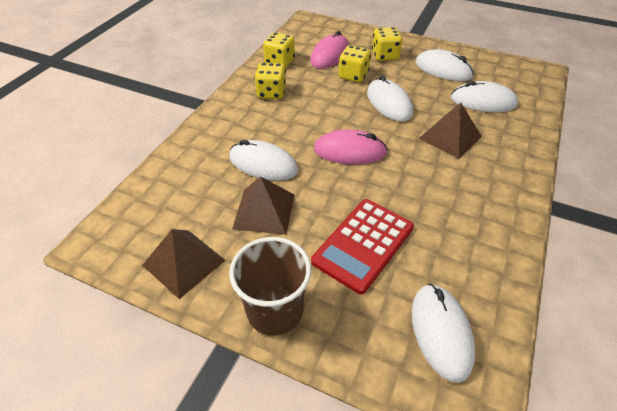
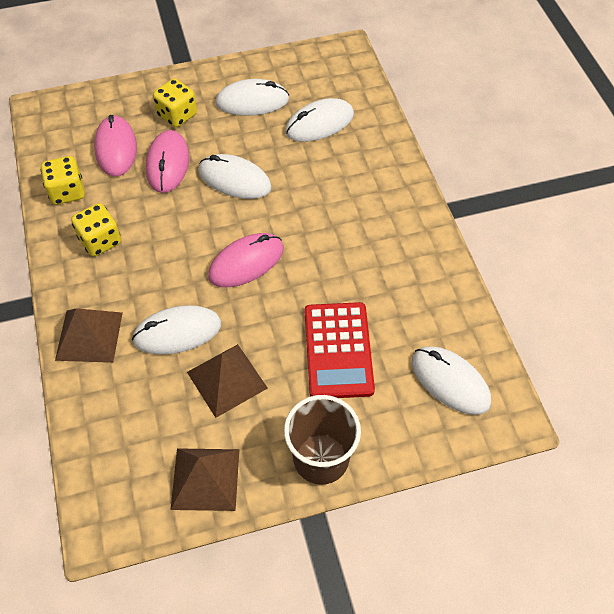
camera: 40 degrees left, 10 degrees up
yellow dice [339,45,371,82] -> pink mouse [146,130,189,193]
brown pyramid [419,103,482,159] -> brown pyramid moved to [55,308,123,363]

